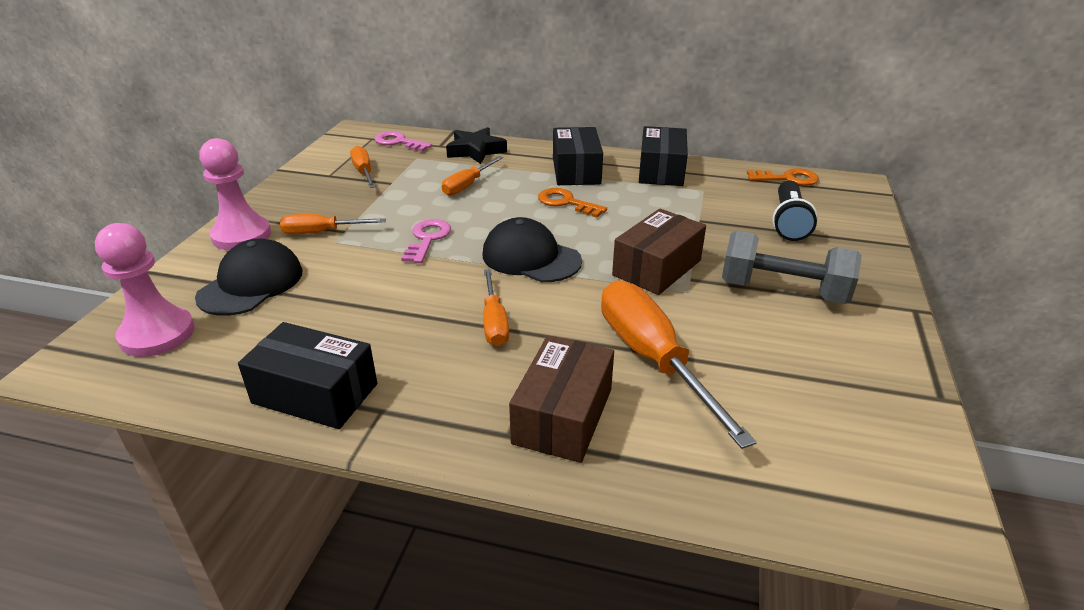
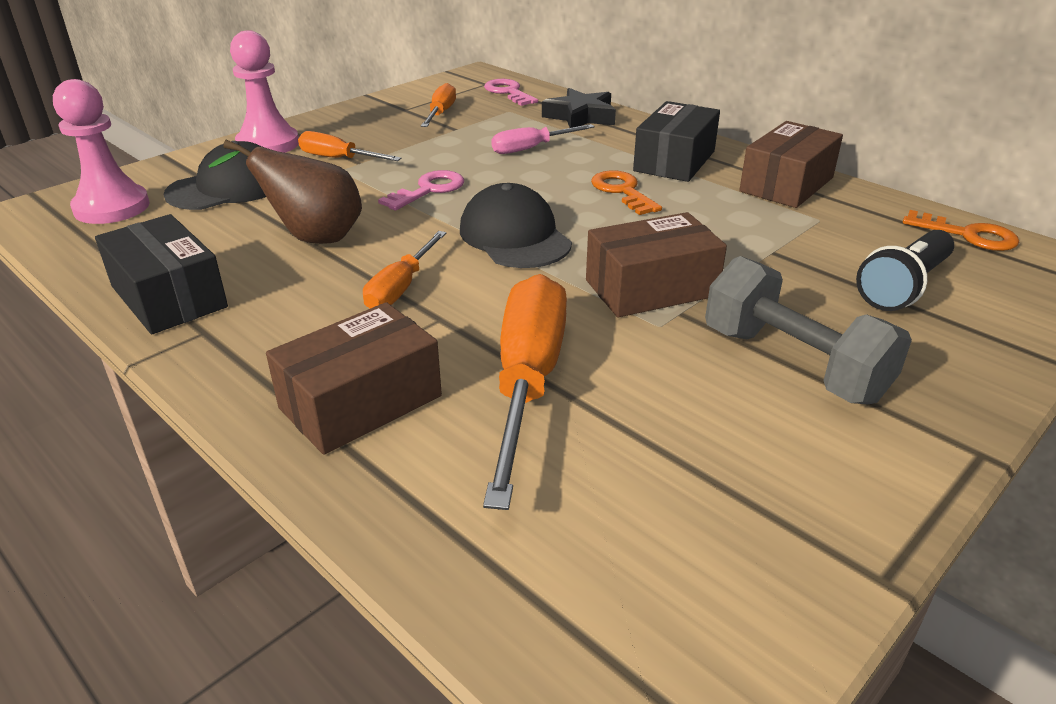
camera: 30 degrees right, 0 degrees up
orange screwdriver [442,156,503,196] -> pink screwdriver [491,124,595,154]
black box [639,126,688,186] -> brown box [739,121,843,208]
none -> brown pear [208,139,362,244]

